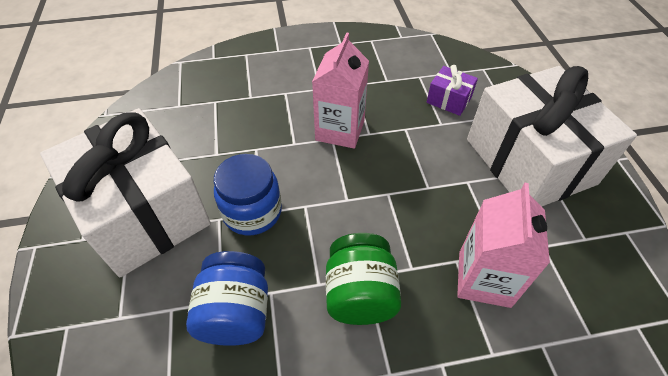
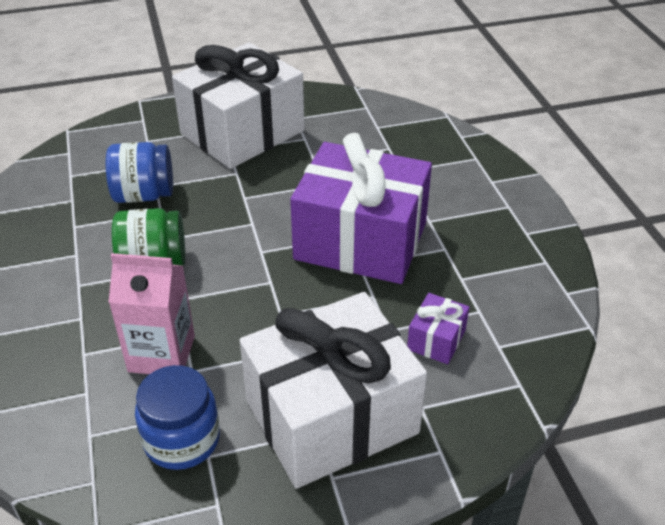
camera: 85 degrees right, 10 degrees down
blue jar [214,154,282,235] -> blue jar moved to [135,365,220,470]
pink carton [312,32,369,149] -> purple gift [290,133,432,284]

